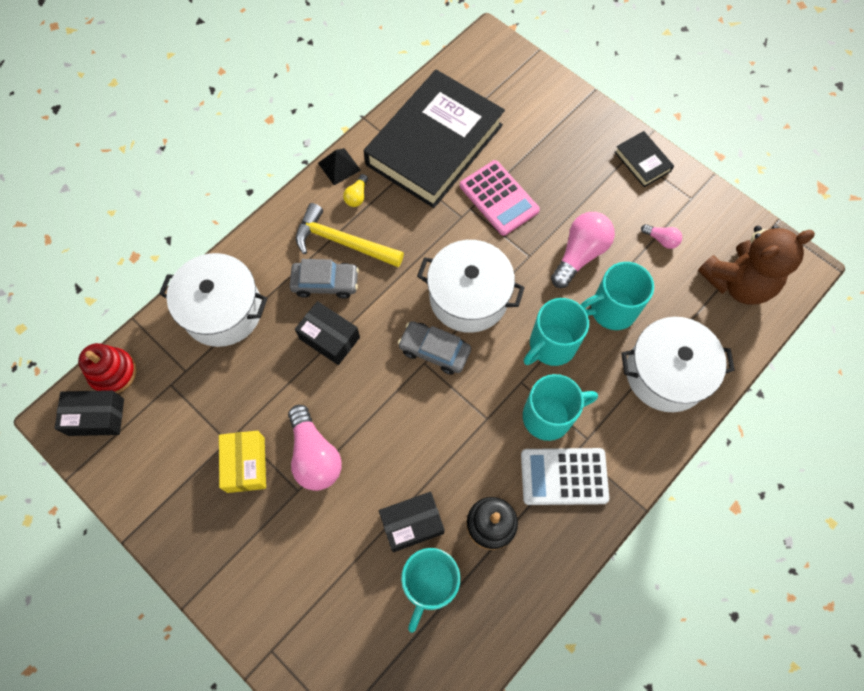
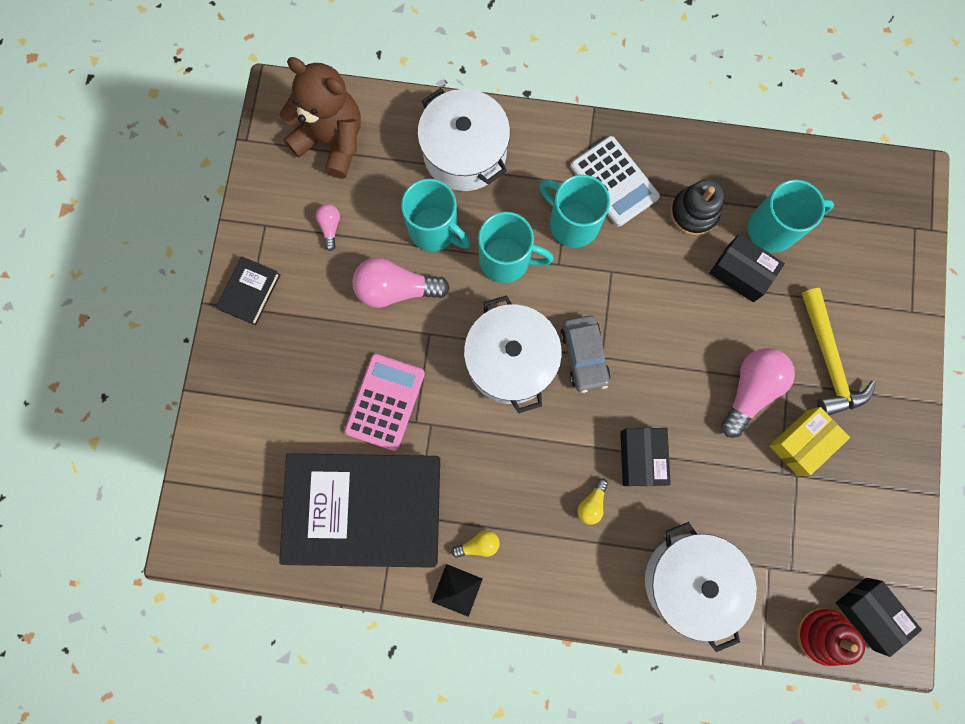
camera: 125 degrees left, 10 degrees up
grey car [290,259,359,299] -> yellow light bulb [578,478,608,525]
yellow hammer [296,203,404,267] -> yellow hammer moved to [802,288,876,415]

